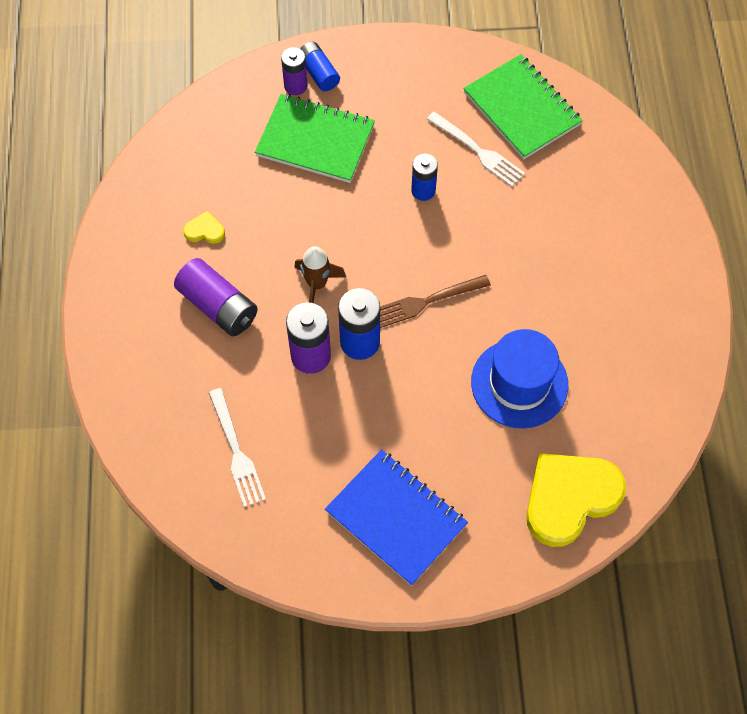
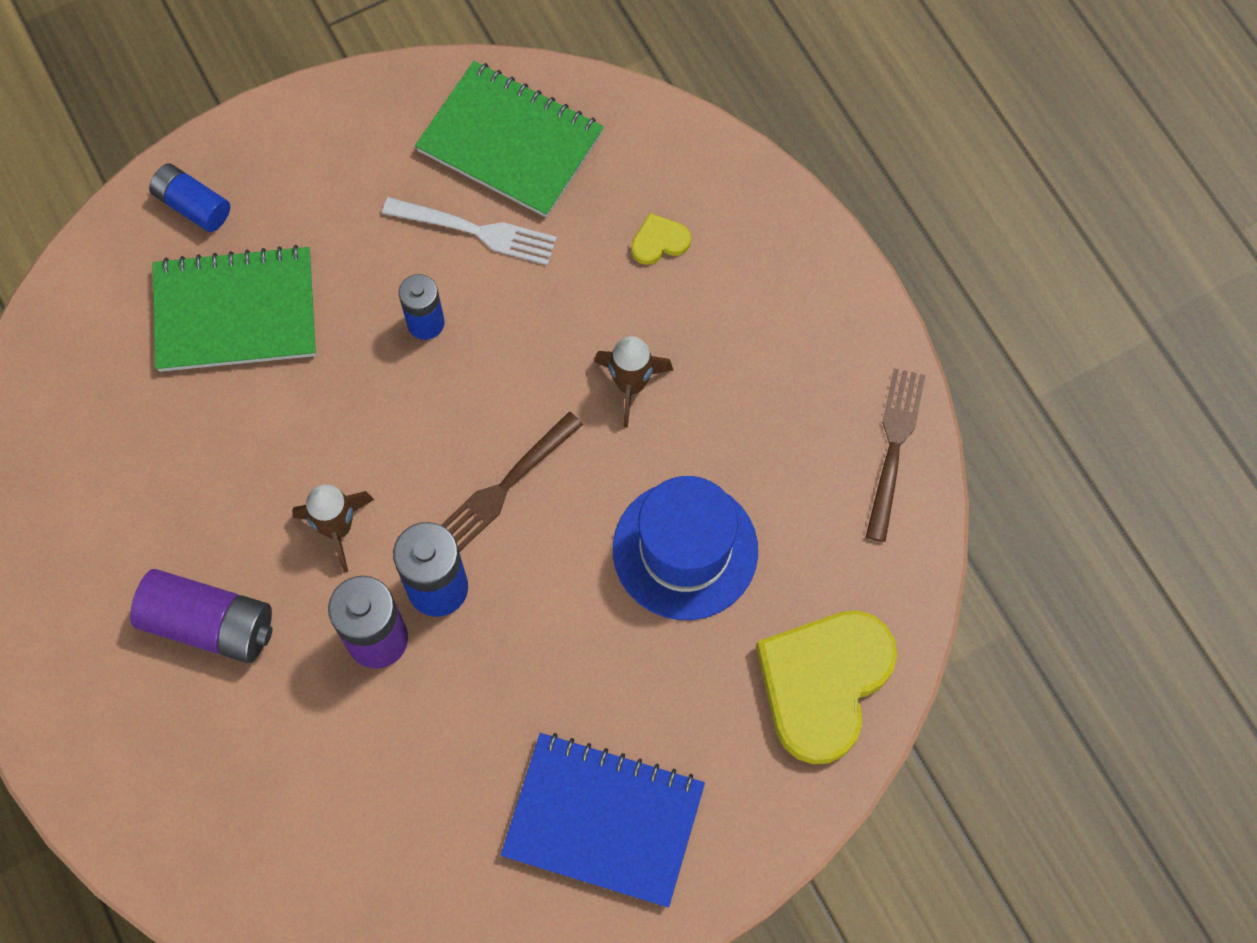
camera: 25 degrees left, 5 degrees up
yellow heart [183,211,225,244] -> yellow heart moved to [631,213,691,265]
white fork [209,388,266,507] -> none
purple battery [281,47,307,95] -> none
none -> brown rocket [594,336,674,428]
none -> brown fork [866,368,926,542]

